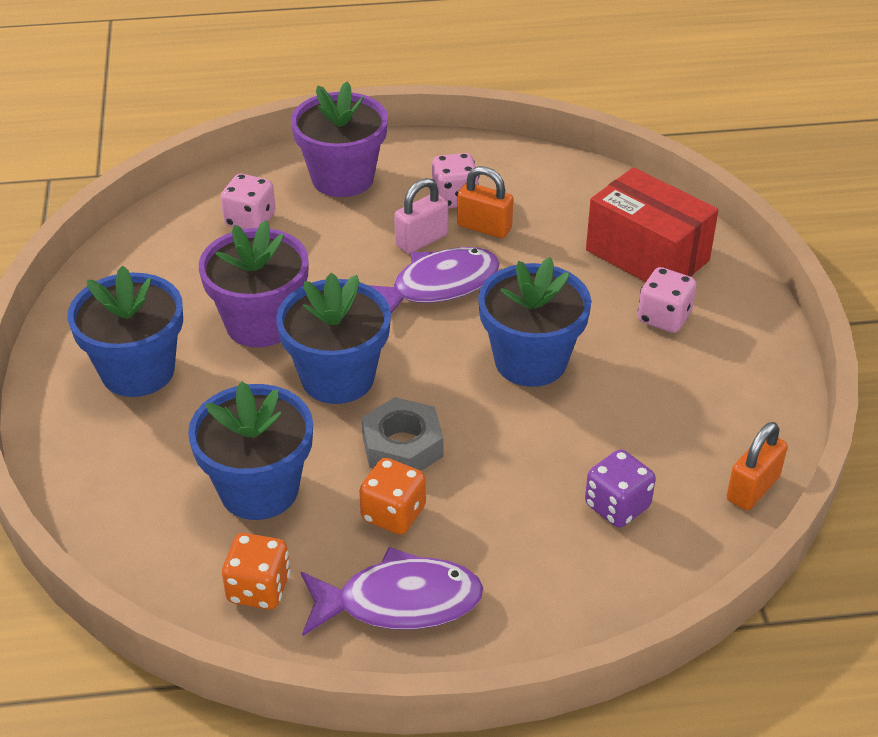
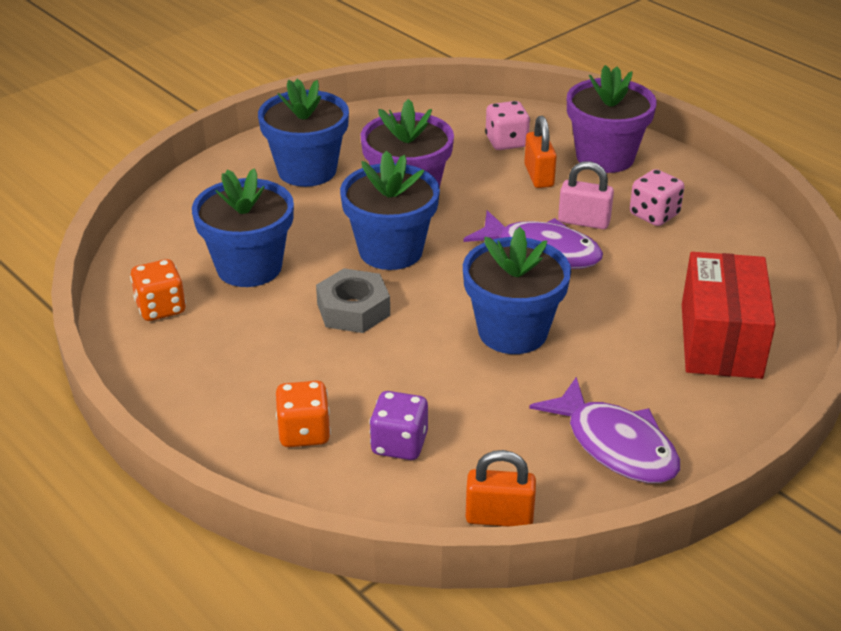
camera: 55 degrees right, 5 degrees down
purple fish [301,547,483,636] -> purple fish moved to [529,377,680,483]
orange dice [359,458,426,535] -> orange dice moved to [276,381,331,447]
orange padlock [457,166,513,238] -> orange padlock moved to [524,116,557,188]
pink dice [638,267,696,333] -> none

